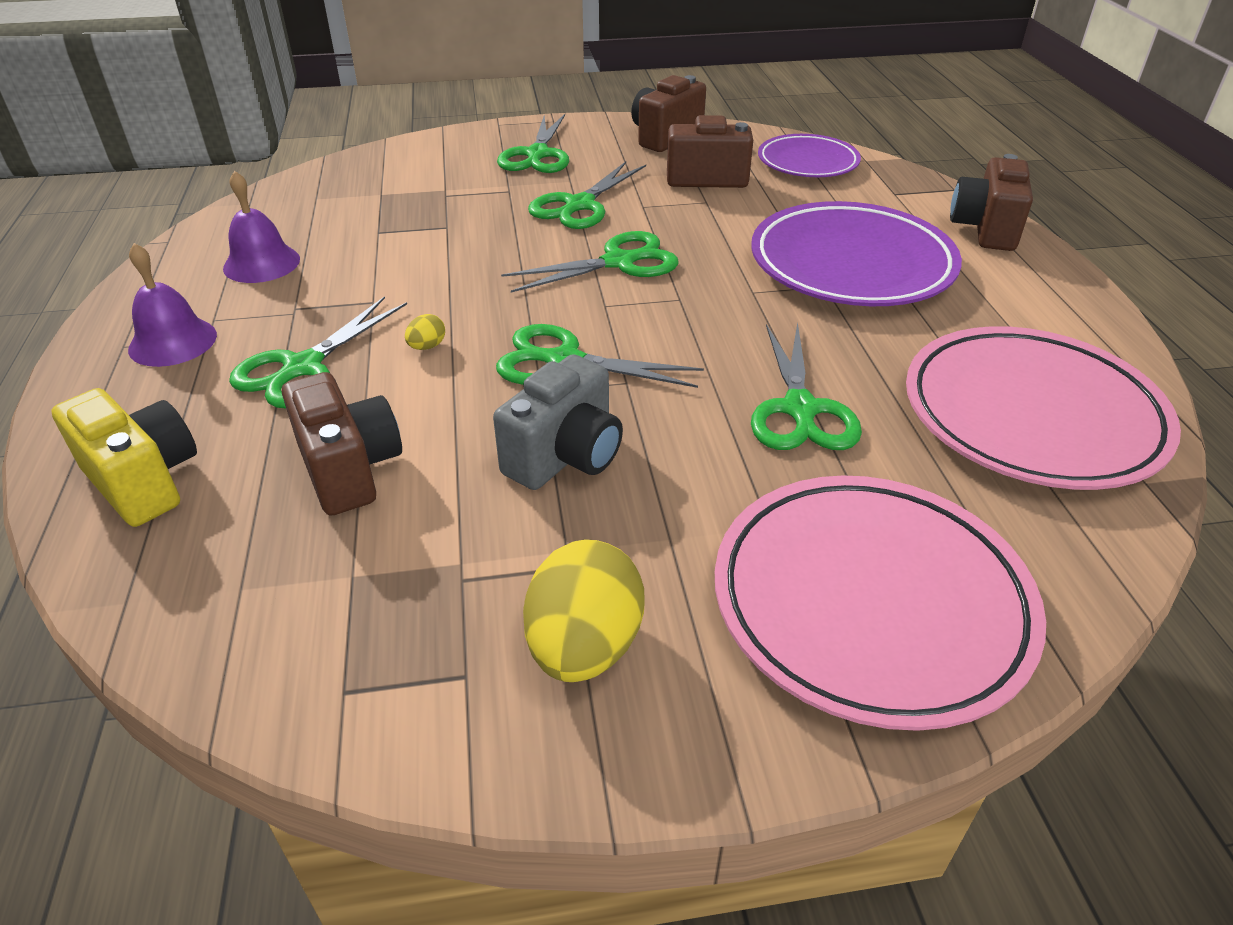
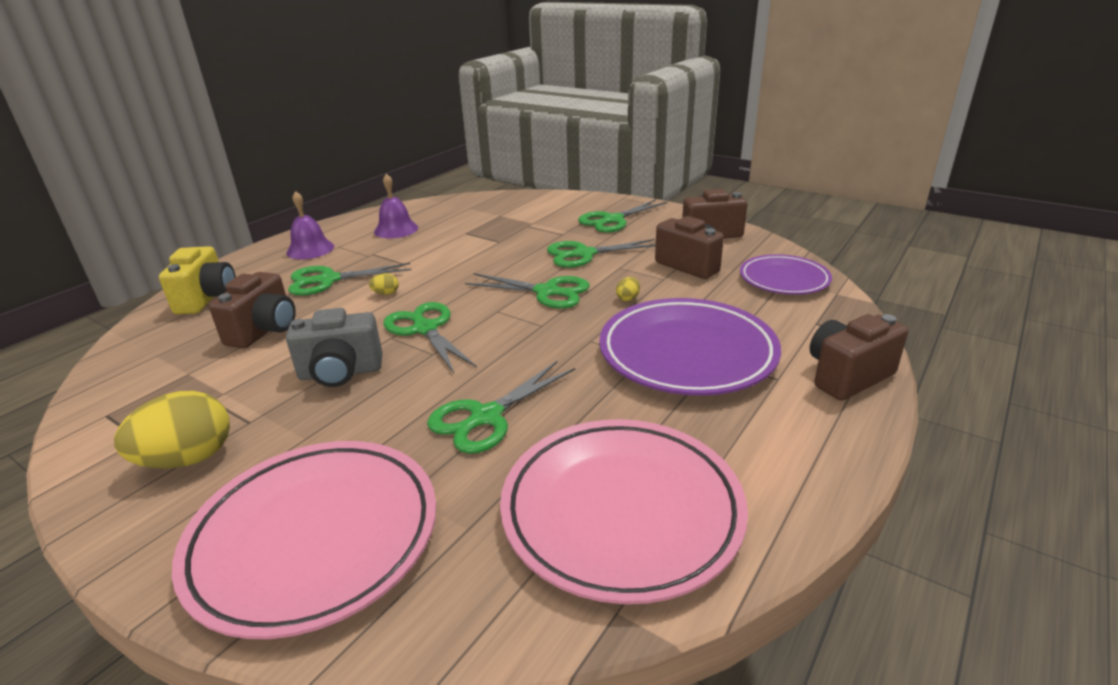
camera: 45 degrees right, 10 degrees down
none -> yellow egg [616,277,640,301]

